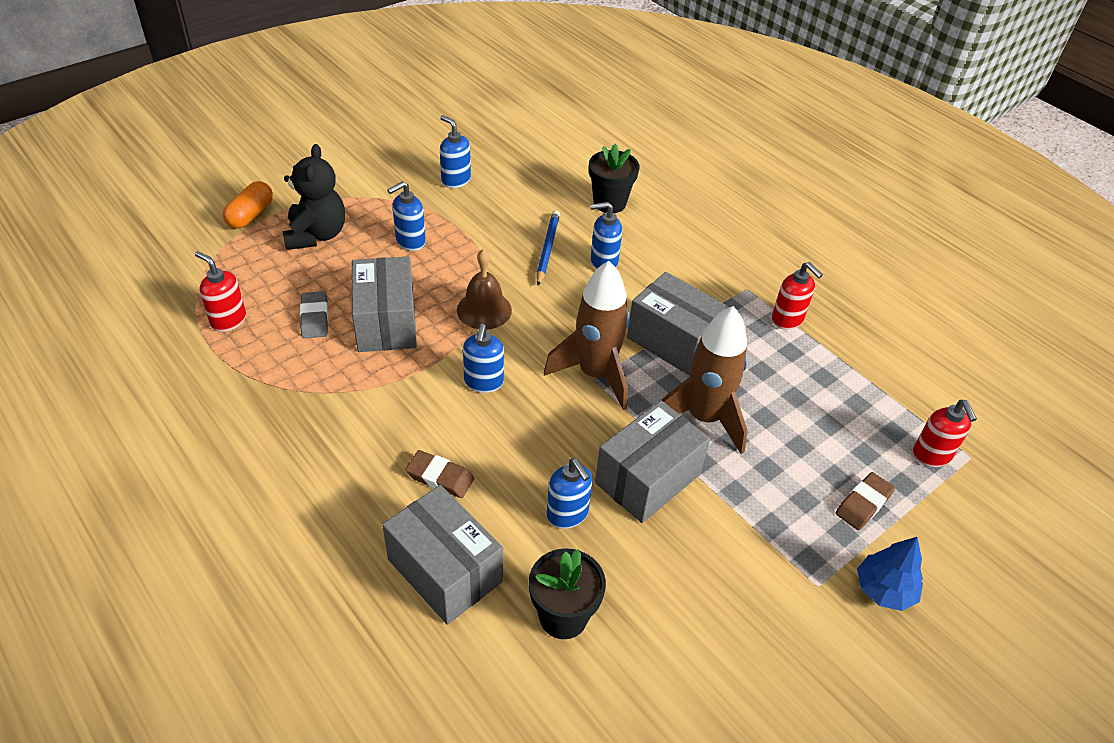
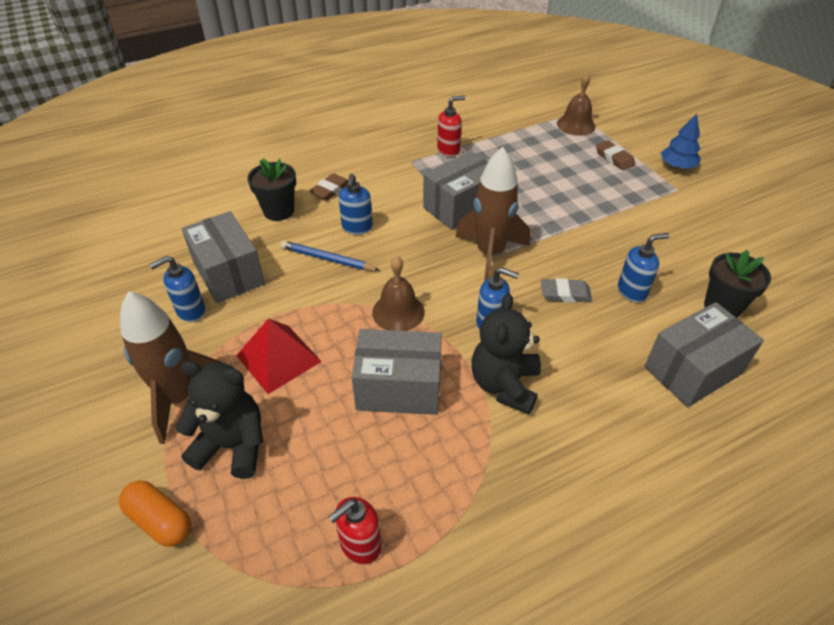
camera: 75 degrees left, 0 degrees up
grey eraser [300,291,328,338] -> grey eraser moved to [541,278,592,303]
blue soap dispenser [387,181,426,251] -> red pyramid [236,318,322,394]
brown eraser [405,450,474,498] -> brown eraser moved to [309,173,348,201]
grey box [595,401,710,523] -> grey box moved to [181,211,265,304]
brown rocket [660,306,748,454] -> brown rocket moved to [120,291,221,444]
red soap dispenser [913,400,977,467] -> brown bell [557,73,595,136]
none -> black teddy bear [471,293,541,414]

